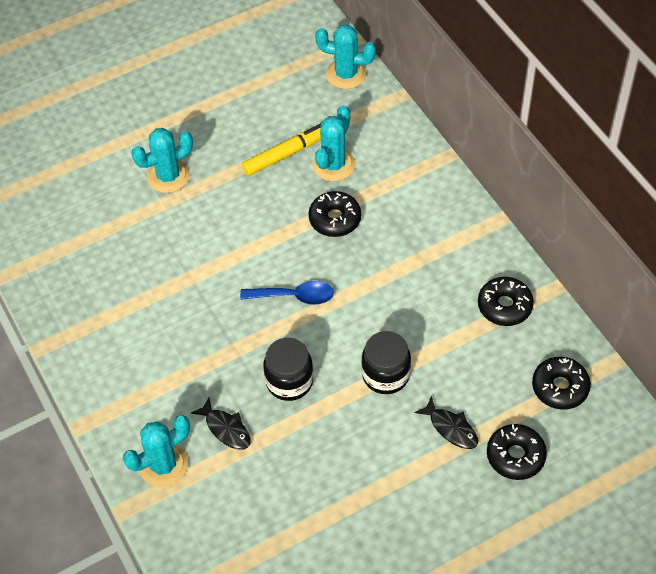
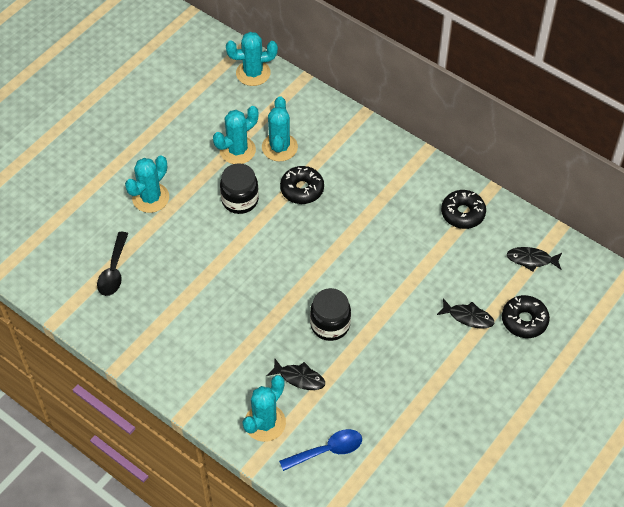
camera: 25 degrees left, 0 degrees up
blue spoon [240,281,334,305] -> blue spoon moved to [279,429,362,471]
yellow marker [242,124,321,176] -> turquoise cactus [213,106,258,164]
black jar [361,331,411,394] -> black jar moved to [220,163,259,214]
black donut [532,357,591,410] -> black fish [507,247,562,272]
none -> black spoon [97,232,128,296]

